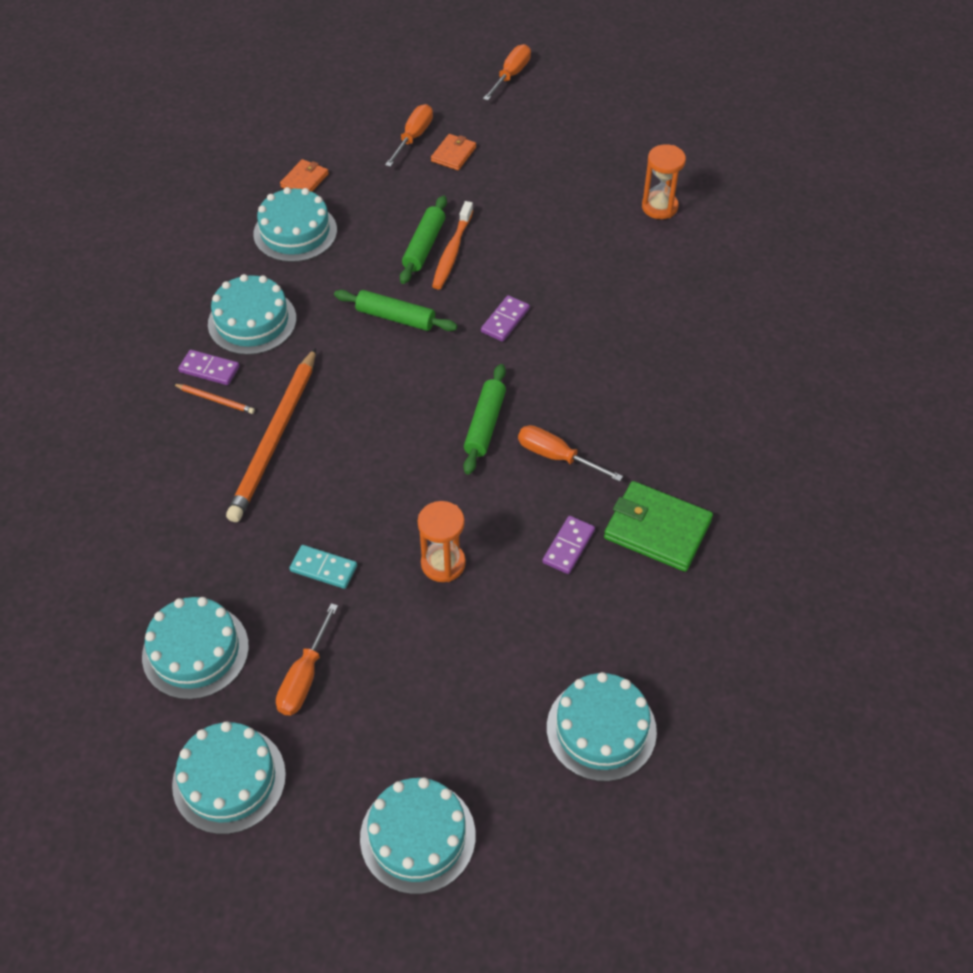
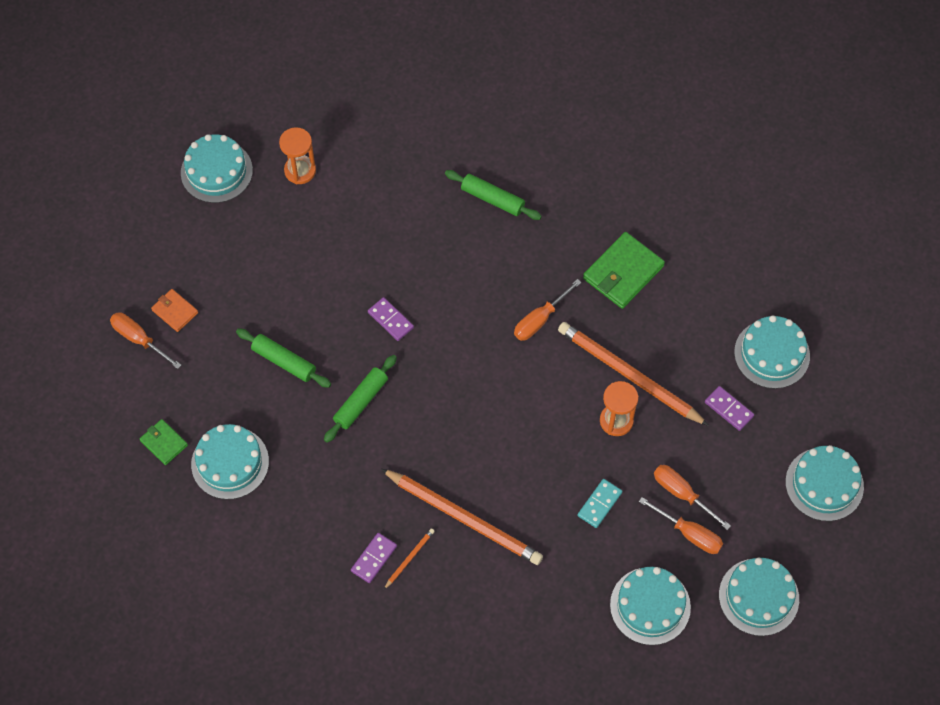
camera: 75 degrees left, 10 degrees up
turquoise cake [208,274,296,355] -> turquoise cake moved to [181,134,253,203]
orange wallet [280,159,329,192] -> green wallet [140,419,188,465]
orange toothbrush [432,201,473,289] -> none
green rolling pin [463,364,506,475] -> green rolling pin moved to [445,170,542,220]
orange screwdriver [483,44,531,101] -> orange screwdriver moved to [654,465,731,530]
purple domino [542,516,595,574] -> purple domino moved to [705,386,754,431]
none -> orange pencil [558,322,709,426]

